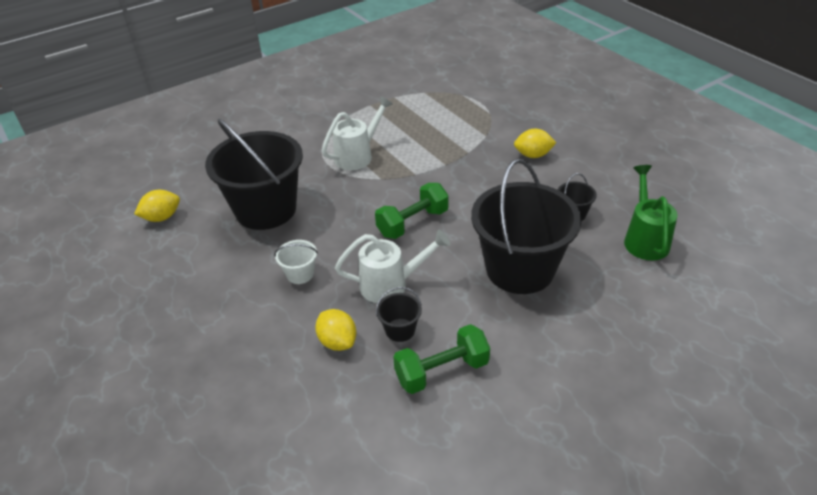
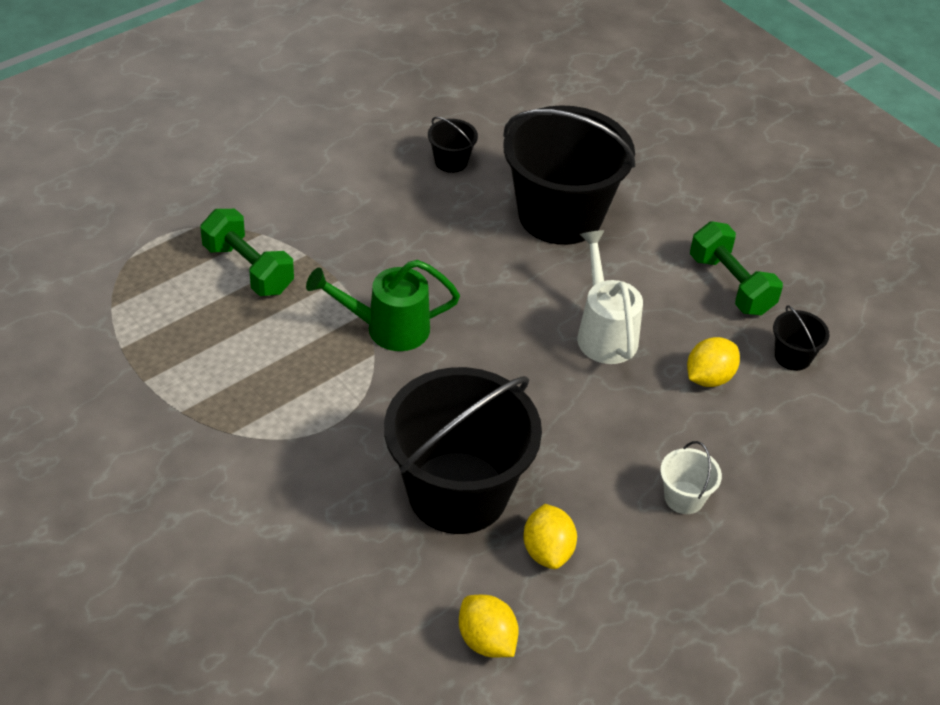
camera: 100 degrees left, 5 degrees up
white bucket [274,240,318,284] -> white bucket moved to [660,441,722,514]
white watering can [322,96,393,170] -> none
green dumbbell [375,183,449,239] -> green dumbbell moved to [200,209,294,296]
black bucket [376,287,422,342] -> black bucket moved to [773,305,830,371]
yellow lemon [514,129,556,158] -> yellow lemon moved to [523,504,577,569]
green watering can [624,165,678,260] -> green watering can moved to [306,260,460,351]

